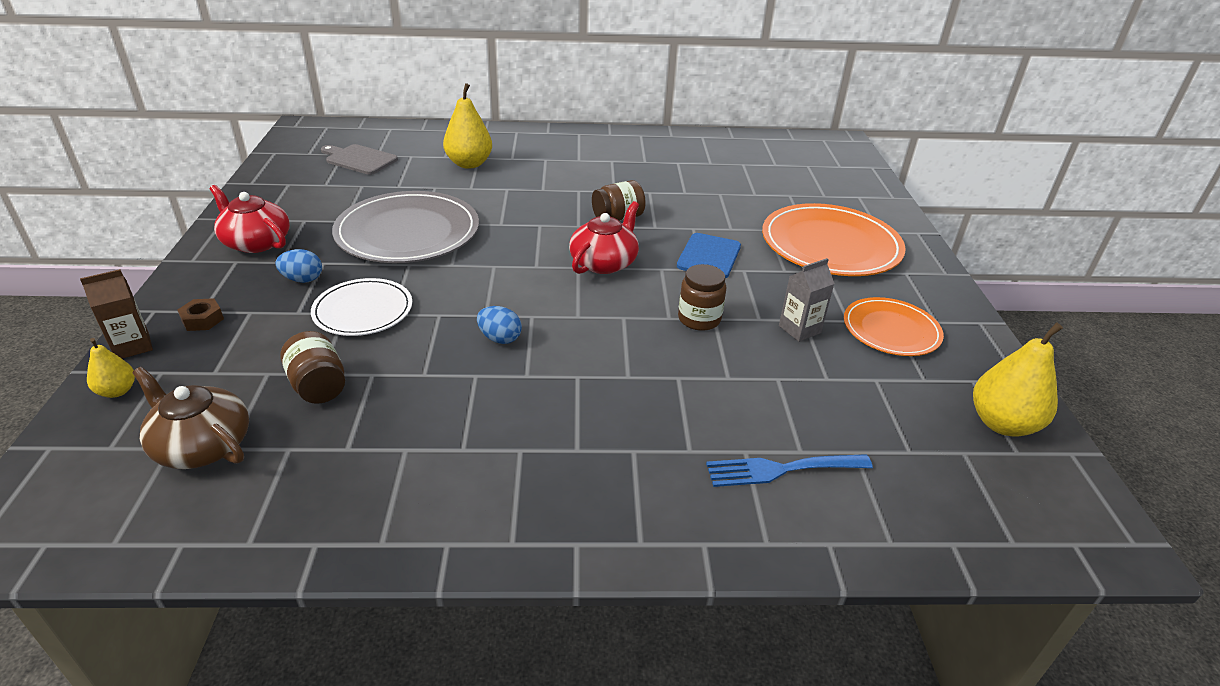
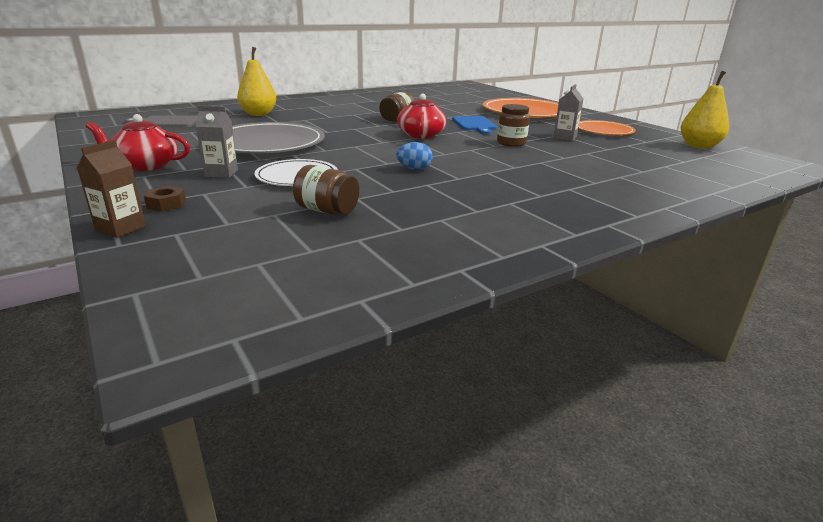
camera: 30 degrees left, 10 degrees down
yellow pear [87,338,135,398] -> none
brown teapot [133,367,249,469] -> none
blue egg [275,249,322,283] -> grey carton [196,106,238,178]
blue fork [706,454,873,487] -> none

